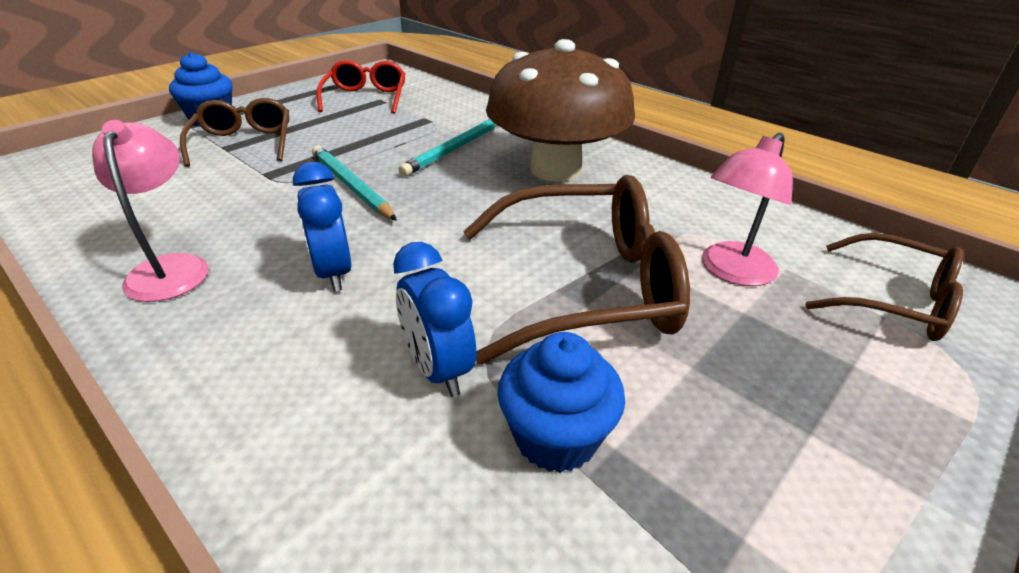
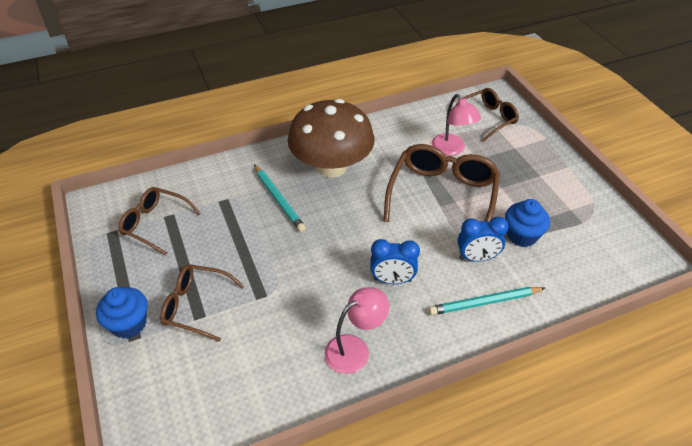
camera: 65 degrees left, 10 degrees up
pink lamp [92,120,209,302] -> pink lamp turned 135 degrees clockwise [325,287,390,374]
turquoise pencil [312,146,397,221] -> turquoise pencil moved to [429,287,545,315]
red glasses [317,60,406,114] -> brown glasses [118,187,201,255]

